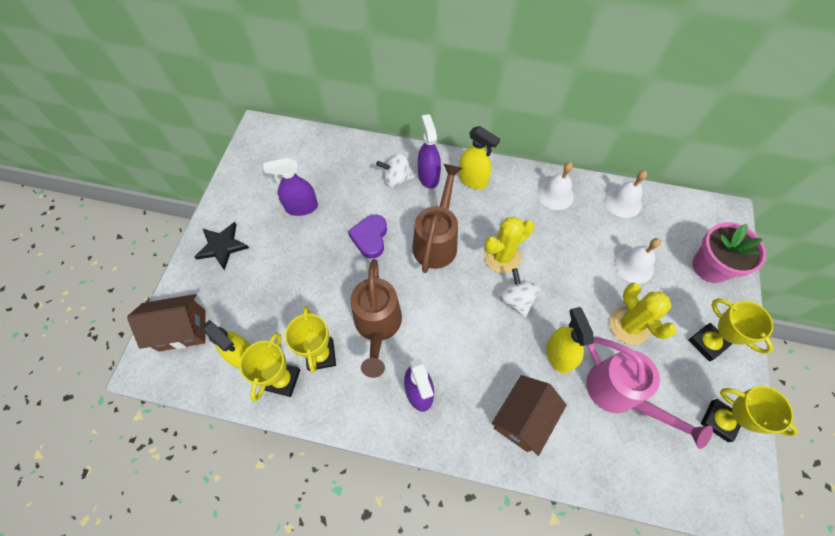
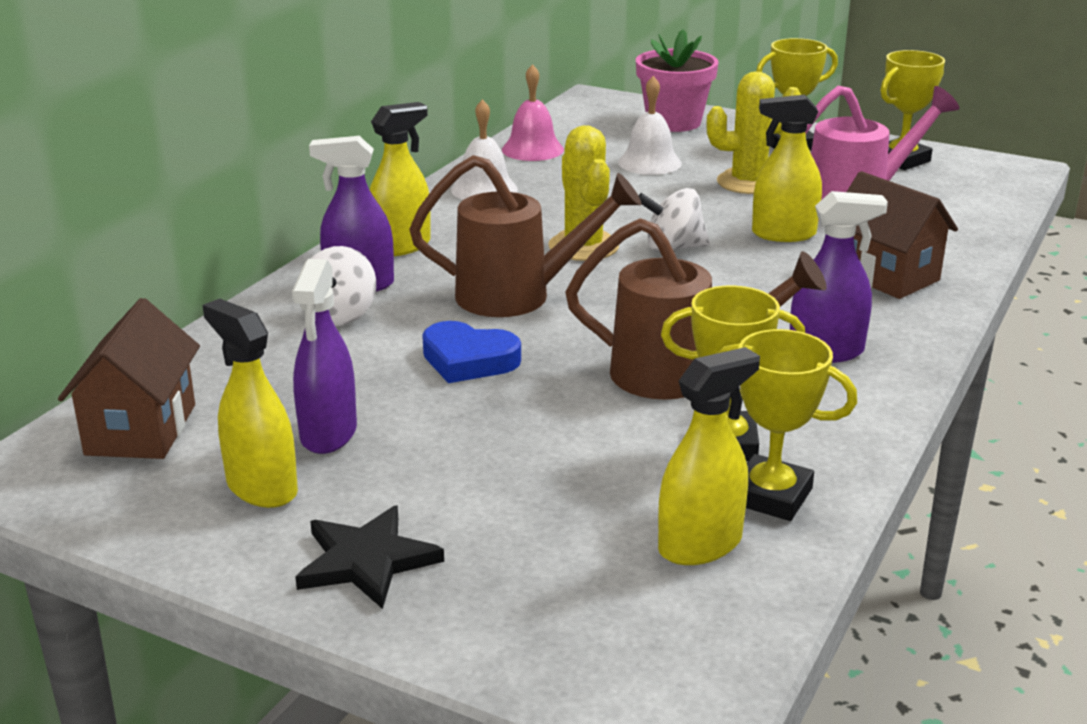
camera: 75 degrees left, 35 degrees down
brown house [127,294,206,352] -> brown house moved to [58,298,200,459]
purple heart [348,214,387,259] -> blue heart [422,321,521,383]
brown watering can [412,164,462,273] -> brown watering can turned 150 degrees clockwise [409,155,642,317]
white bell [605,170,647,218] -> pink bell [502,64,564,161]
none -> yellow spray bottle [203,299,298,508]

